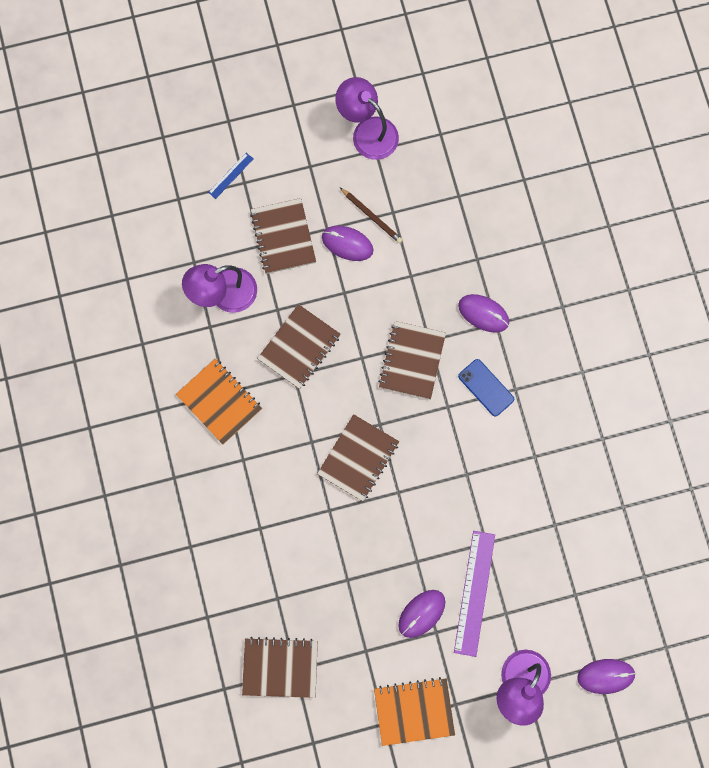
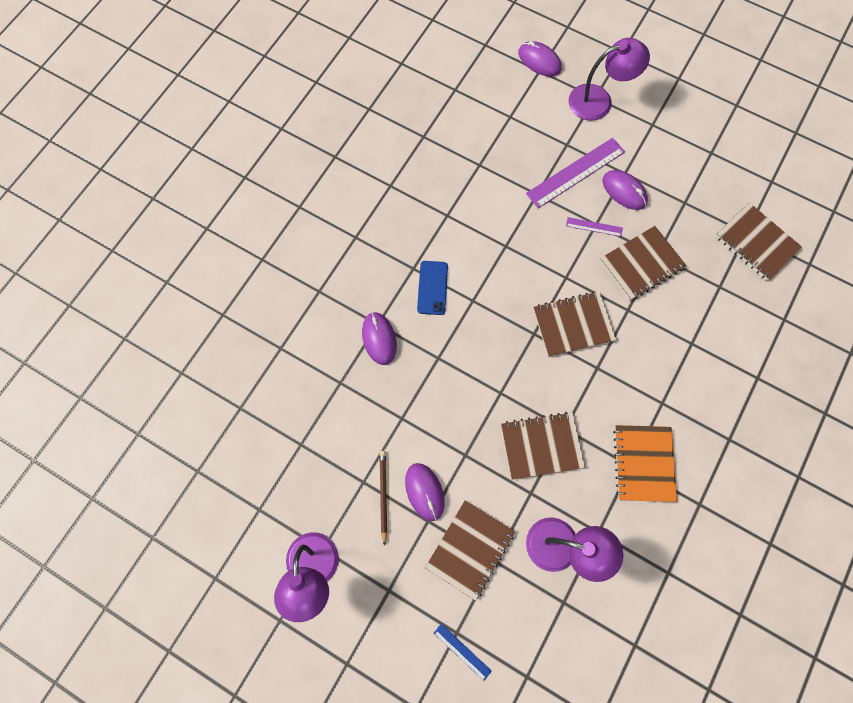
camera: 135 degrees left, 5 degrees down
blue ruler [208,153,253,199] -> blue ruler turned 45 degrees clockwise [434,623,492,681]
orange notebook [374,677,455,746] -> none
brown notebook [378,321,446,399] -> brown notebook moved to [600,226,686,300]
purple mouse [398,590,445,638] -> purple mouse turned 45 degrees clockwise [603,170,648,210]
none -> purple ruler [566,217,623,237]

